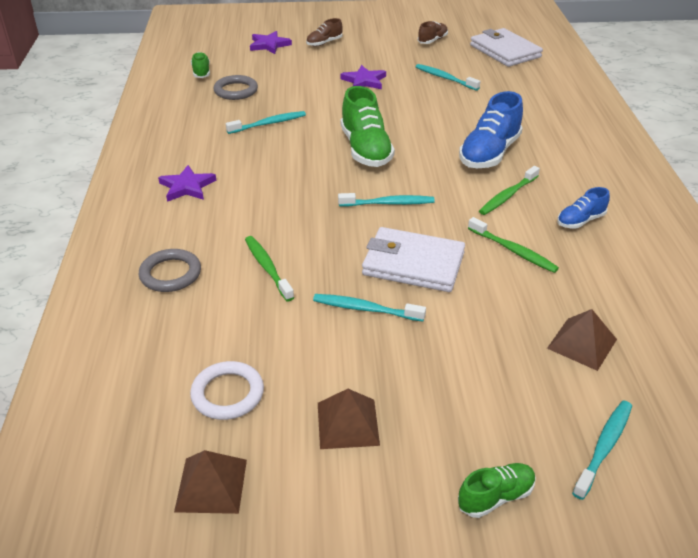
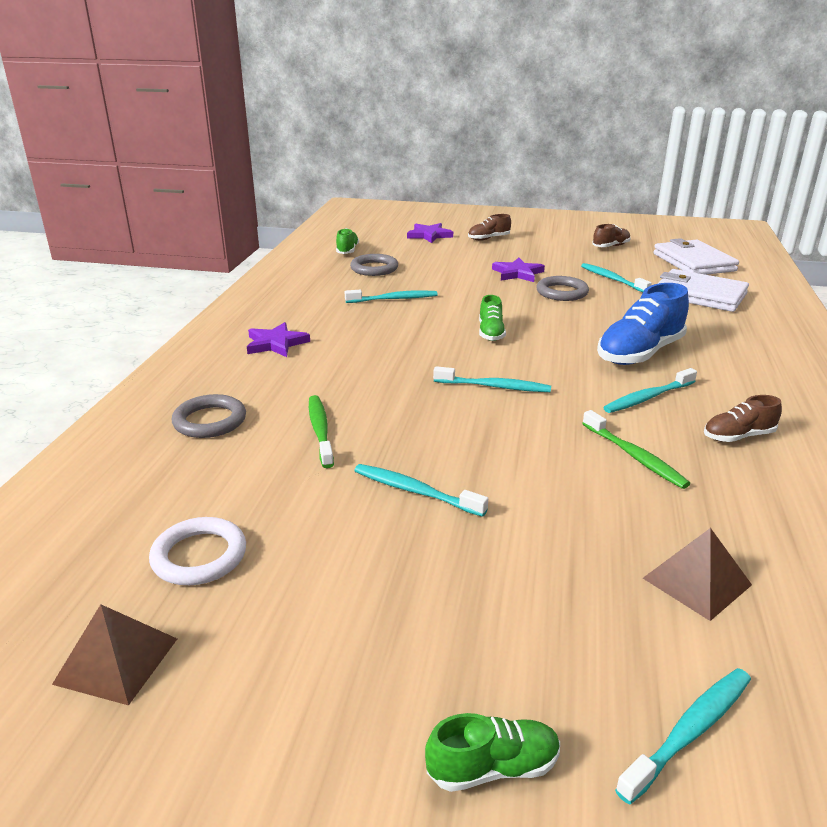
camera: 15 degrees right, 10 degrees down
brown pyramid [318,389,380,449] -> none
green shoe [341,86,395,167] -> green shoe [479,295,506,341], size x0.54
white wallet [362,227,465,292] -> white wallet moved to [657,269,749,312]
green toothbrush [479,166,540,215] -> turquoise toothbrush [603,368,697,413]
blue shoe [557,187,610,228] -> brown shoe [704,395,782,442]
none -> grey ring [536,276,589,301]

